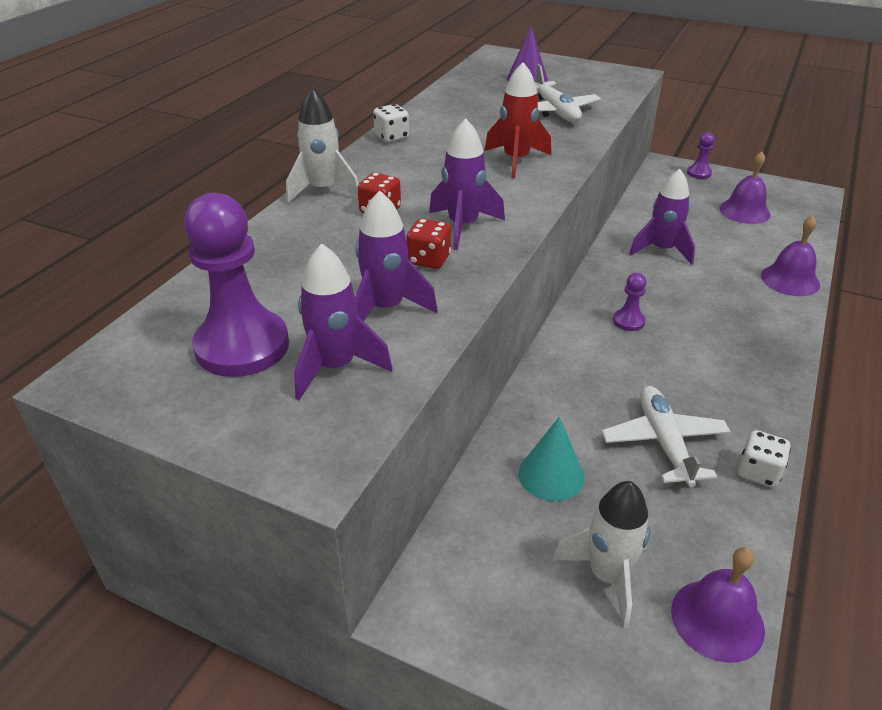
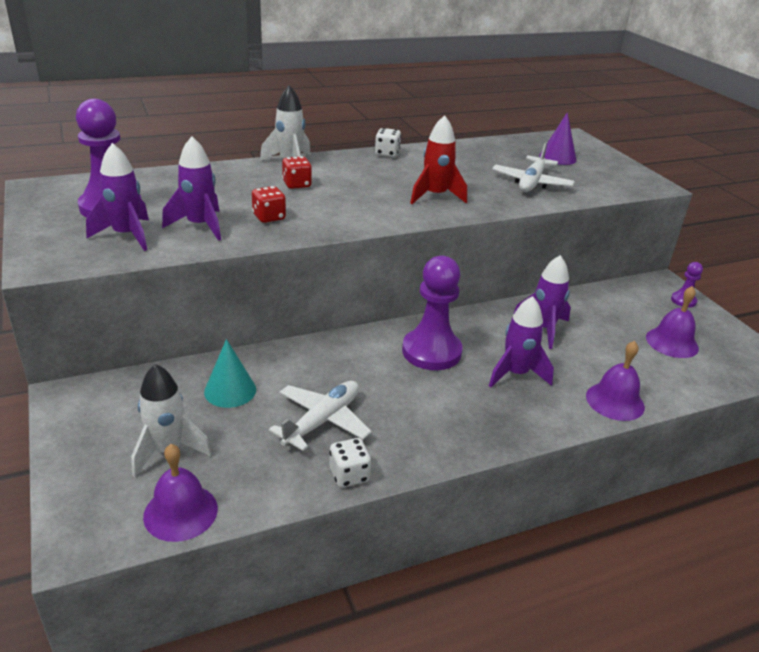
camera: 40 degrees right, 5 degrees down
purple rocket [429,118,505,250] -> purple rocket moved to [489,296,554,387]
purple pawn [613,273,646,331] -> purple pawn [402,256,463,370], size x2.13

